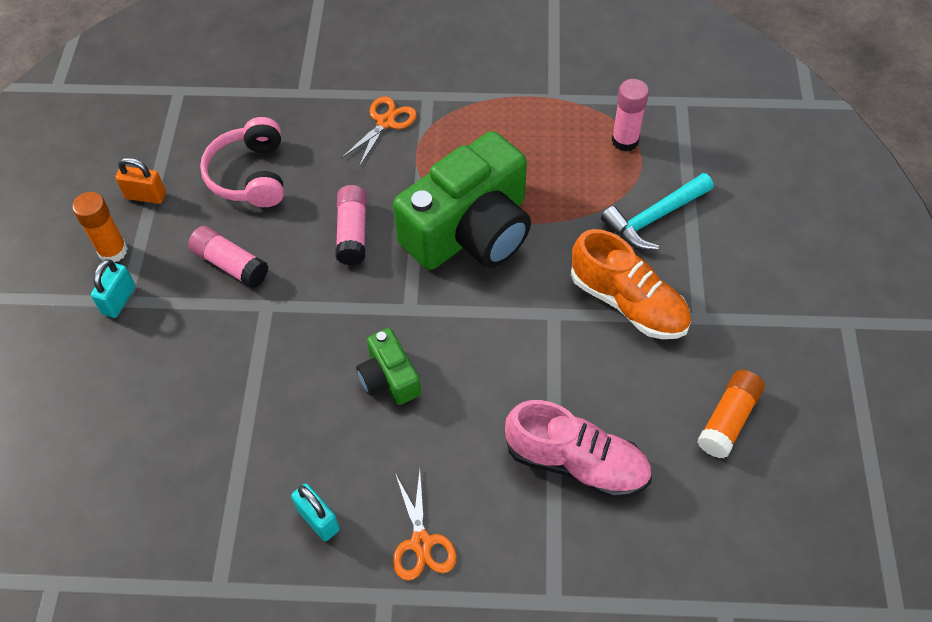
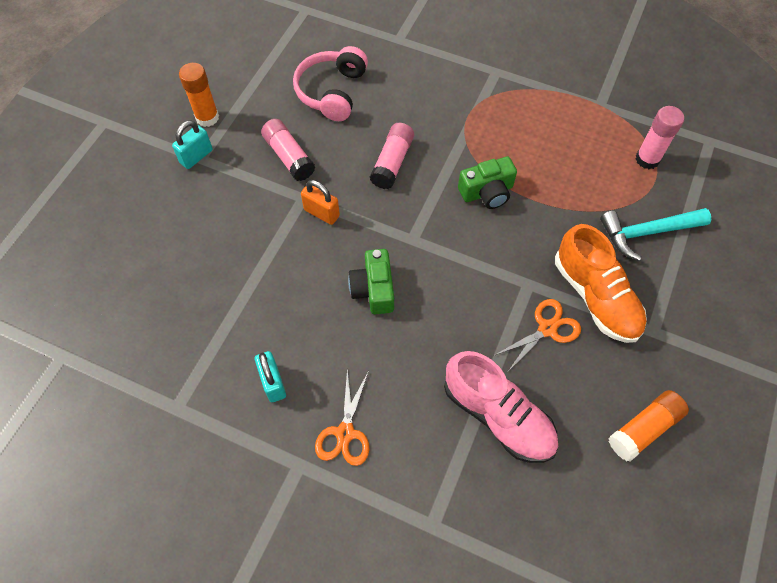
camera: 20 degrees right, 5 degrees up
orange padlock [115,157,166,204] -> orange padlock moved to [301,180,340,225]
orange scissors [342,96,417,167] -> orange scissors moved to [493,299,581,370]
green camera [393,131,531,270] -> green camera [458,157,517,209], size x0.47

